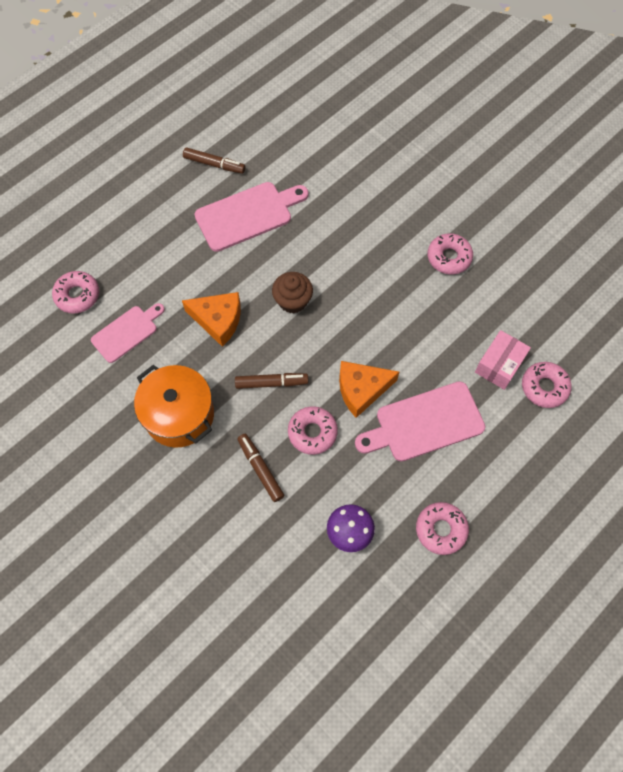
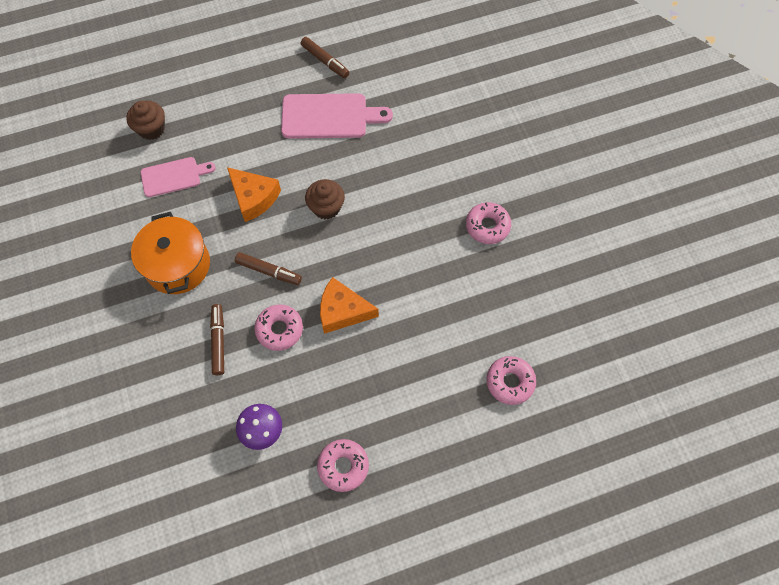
camera: 25 degrees right, 0 degrees up
pink donut [52,271,99,314] -> brown cupcake [126,101,165,140]
pink cutting board [355,381,485,462] -> none
pink box [475,330,531,390] -> none

